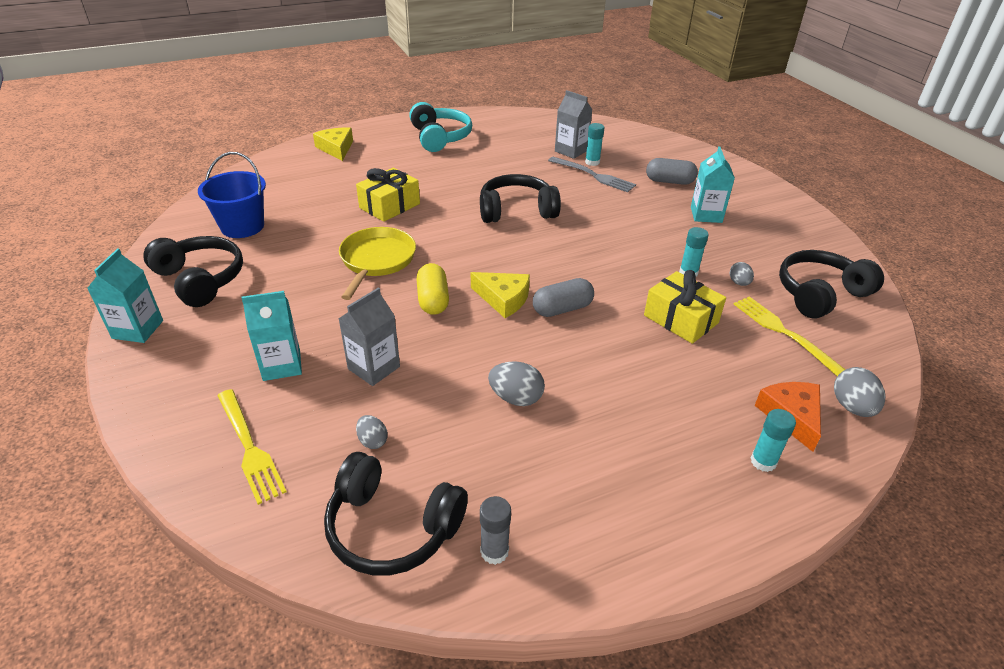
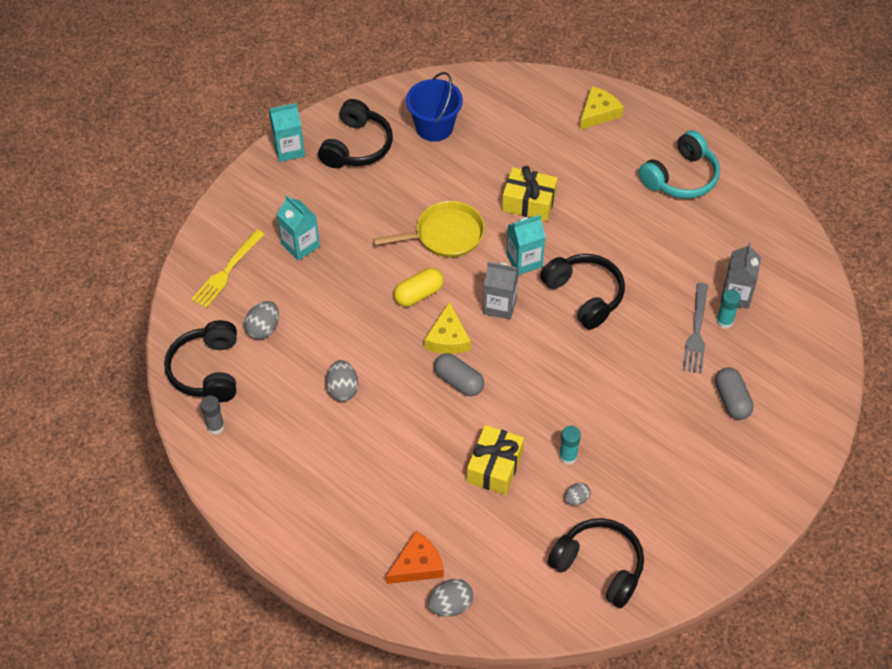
camera: 65 degrees right, 15 degrees up
grey carton [338,287,400,386] -> grey carton moved to [483,262,519,320]
grey egg [356,415,388,449] -> grey egg [244,301,279,339], size x1.60
turquoise carton [691,146,735,223] -> turquoise carton moved to [506,215,545,275]
yellow fork [734,296,845,376] -> none
turquoise glue stick [750,409,796,472] -> none

